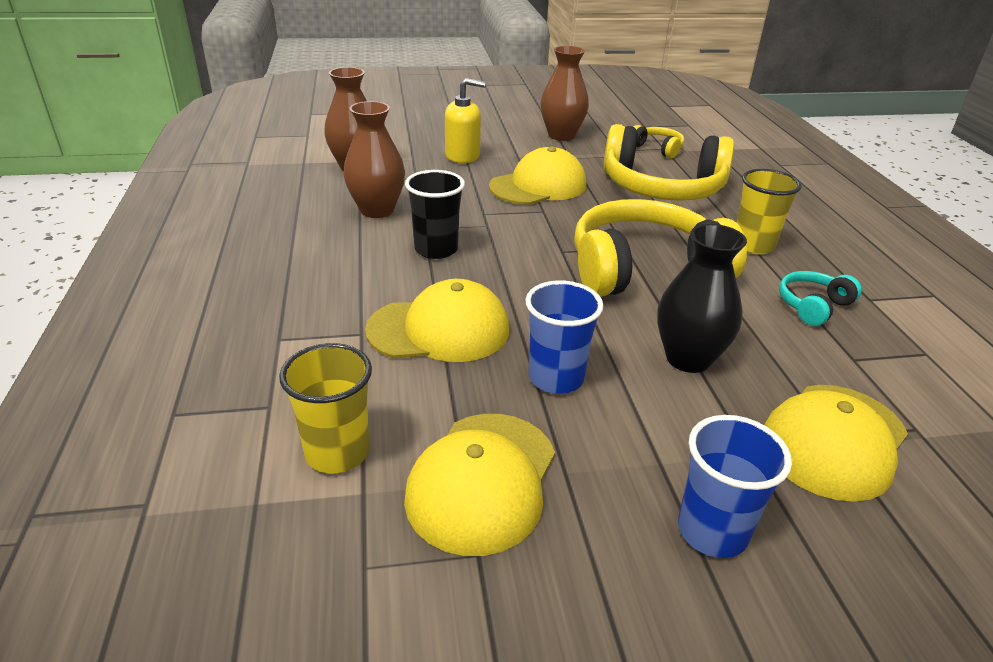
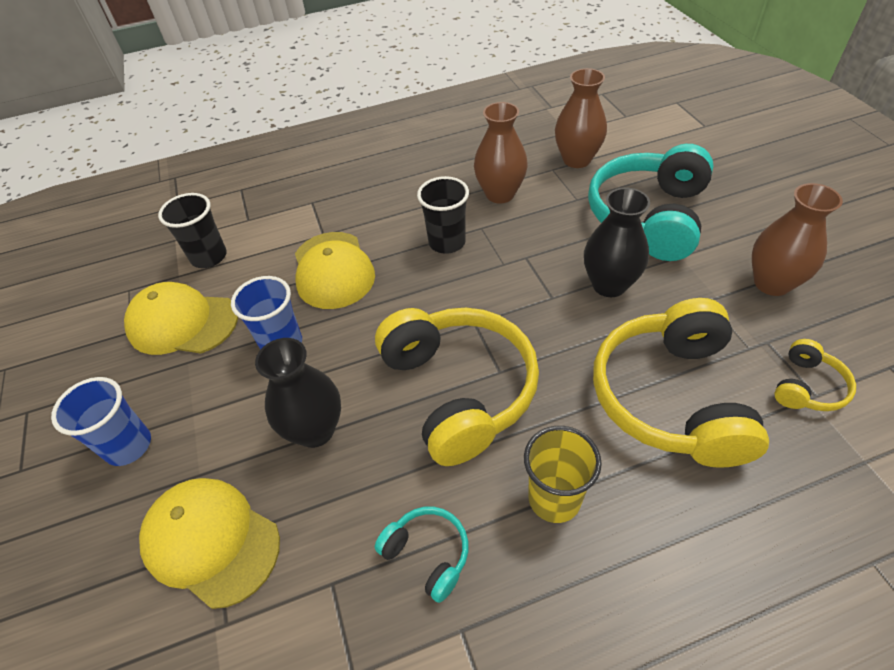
camera: 85 degrees right, 15 degrees up
yellow cup [279,343,372,473] -> black cup [158,193,227,268]
yellow soap dispenser [445,78,485,163] -> turquoise headphones [588,144,714,261]
yellow cap [489,147,586,205] -> black vase [584,187,650,297]

